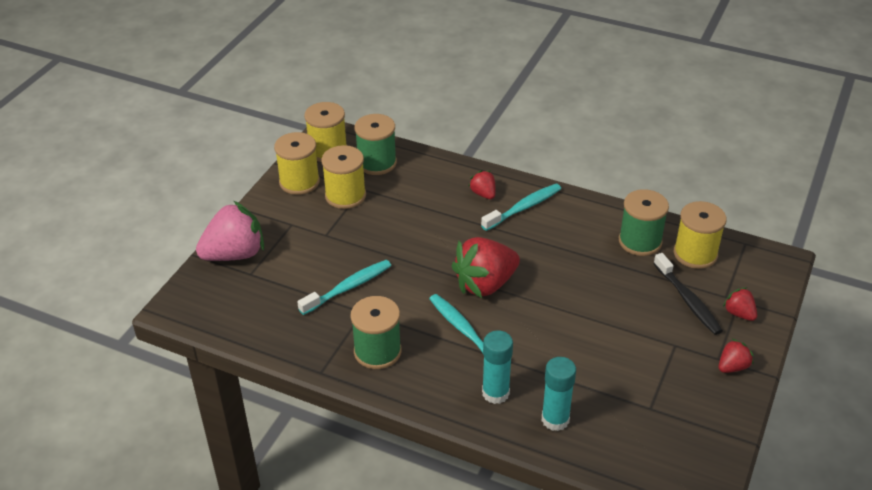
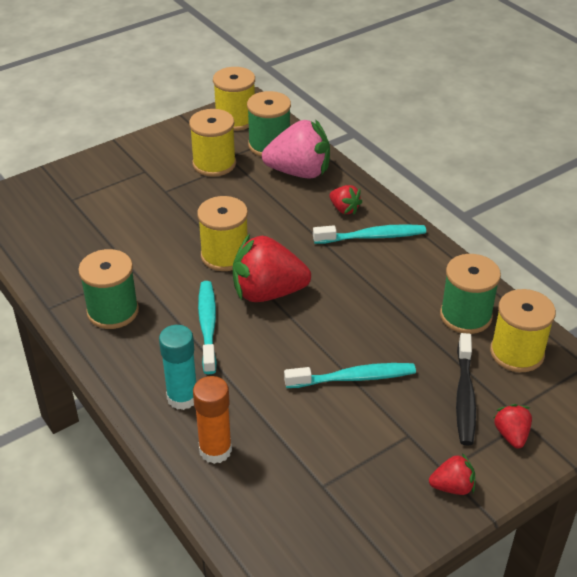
camera: 30 degrees right, 0 degrees up
pink strawberry [196,201,264,261] -> pink strawberry moved to [262,119,330,179]
yellow spool [274,132,320,195] -> yellow spool moved to [197,196,248,271]
turquoise toothbrush [297,260,391,315] -> turquoise toothbrush moved to [284,363,416,388]
red strawberry [468,170,496,199] -> red strawberry turned 135 degrees clockwise [330,185,362,215]
turquoise glue stick [541,357,576,431] -> orange glue stick [193,376,232,464]

